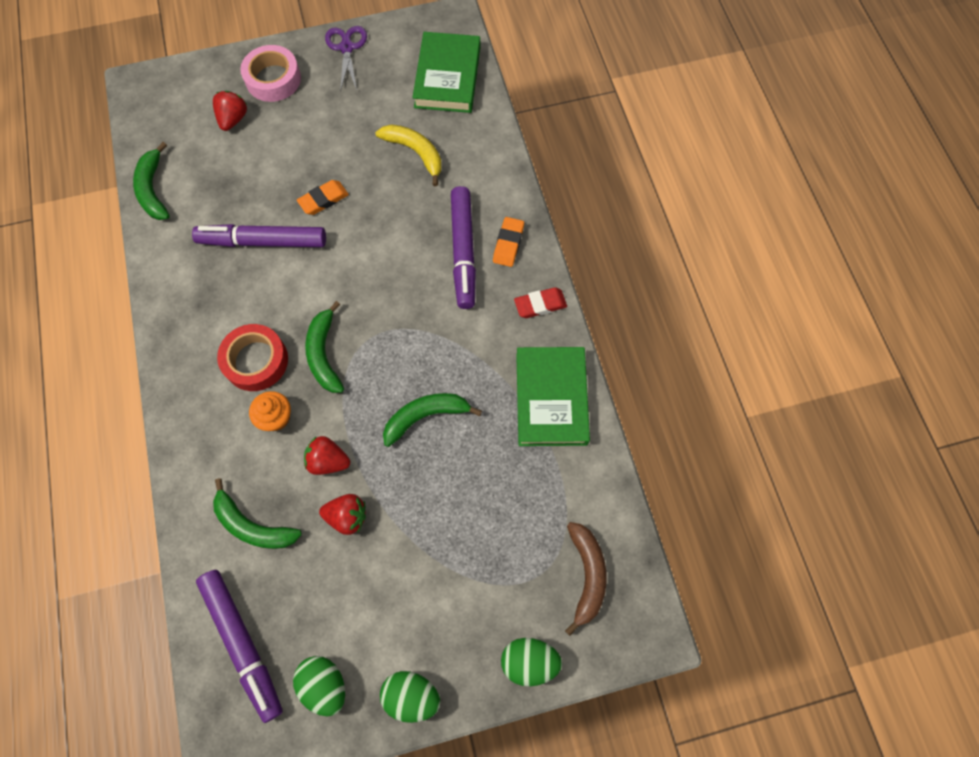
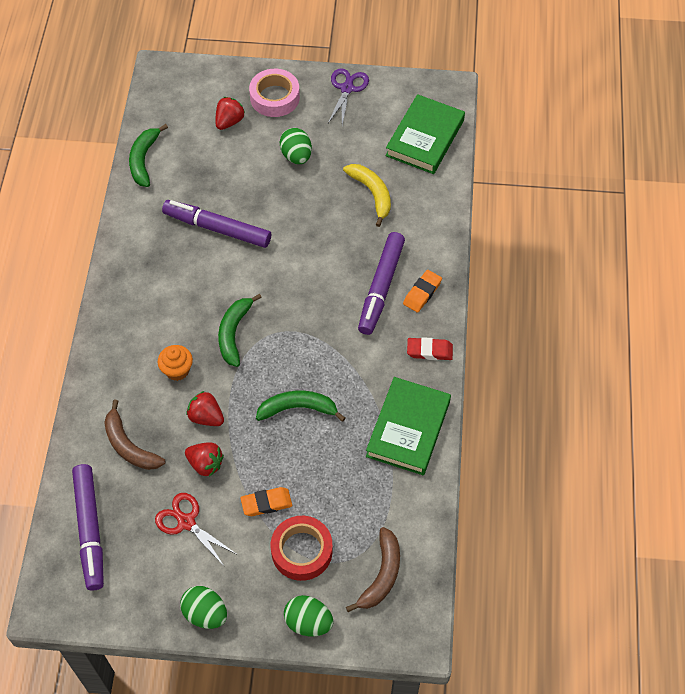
camera: 20 degrees right, 10 degrees down
green banana [213,478,302,549] -> brown banana [104,400,165,470]
red tape [217,324,288,391] -> red tape moved to [271,516,333,581]
green egg [293,656,345,716] -> green egg moved to [279,128,312,164]
orange eraser [297,180,349,215] -> orange eraser moved to [241,487,292,516]
none -> red scissors [155,493,236,566]

